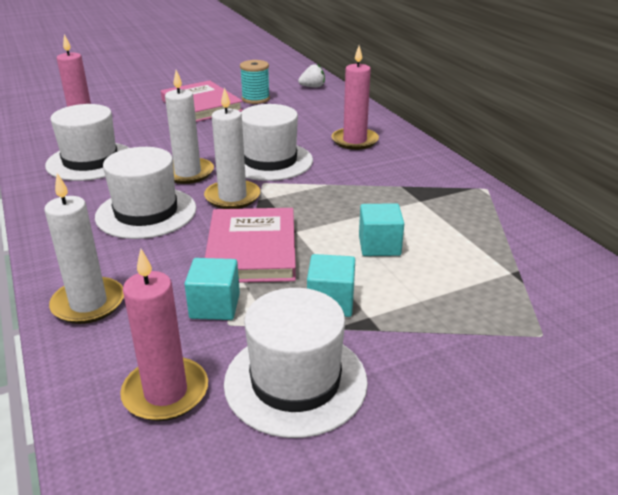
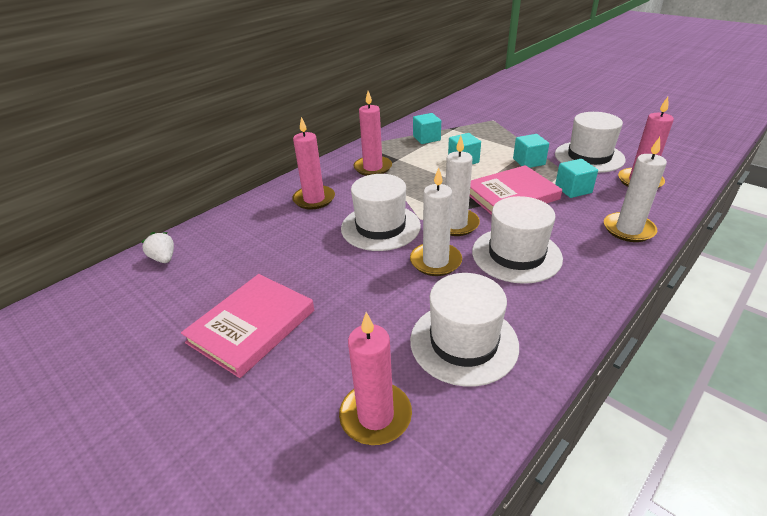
camera: 110 degrees left, 5 degrees up
turquoise spool [240,60,270,104] -> none
none -> pink candle [354,91,392,176]
none -> turquoise cube [413,113,441,144]

